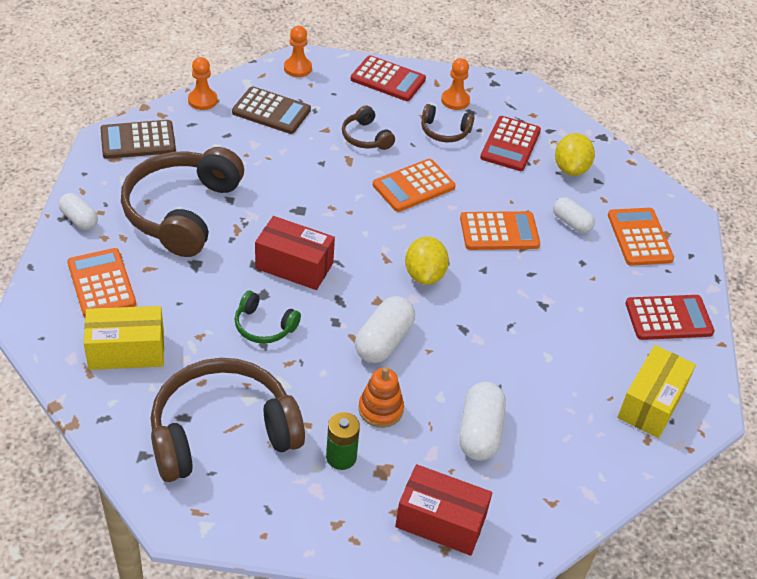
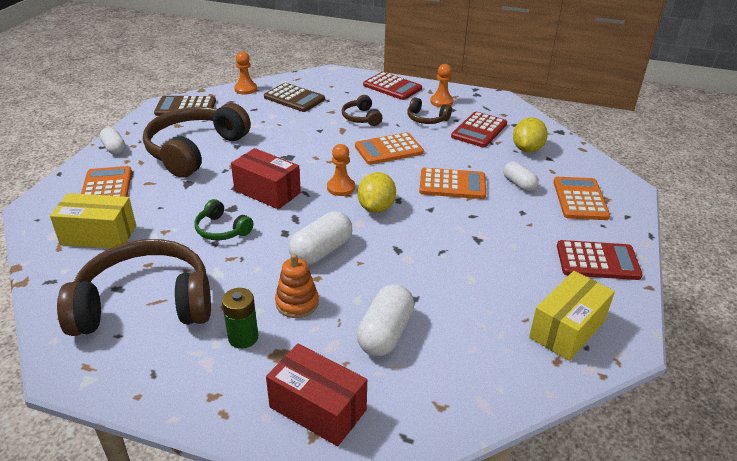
camera: 15 degrees right, 10 degrees down
orange pawn [284,26,312,77] -> orange pawn moved to [327,144,355,196]

